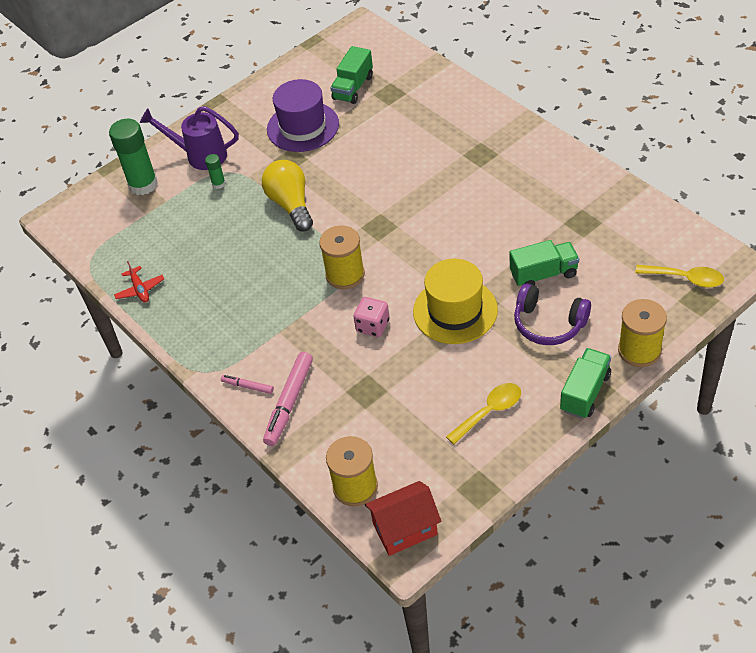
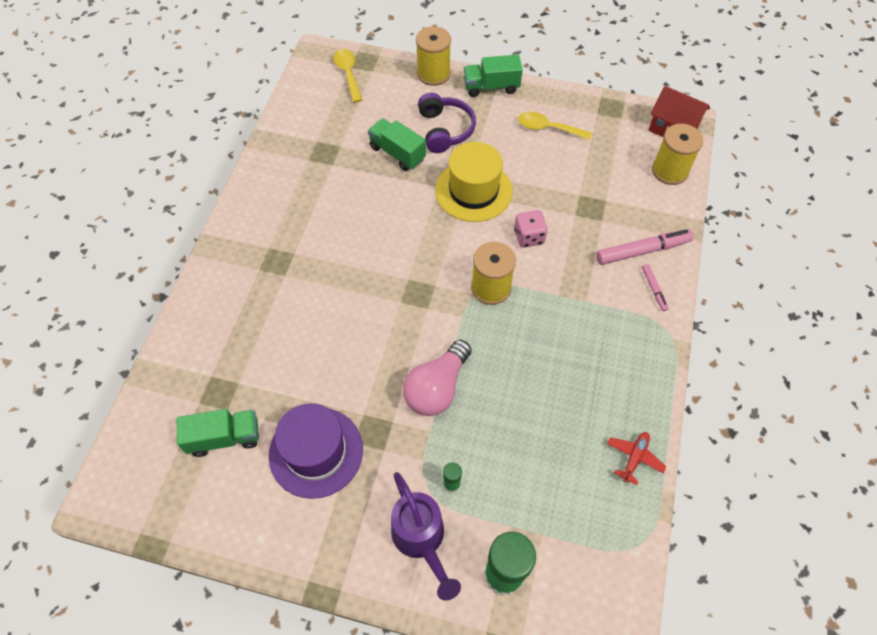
camera: 130 degrees left, 10 degrees up
yellow light bulb [262,160,313,232] -> pink light bulb [403,340,471,416]

